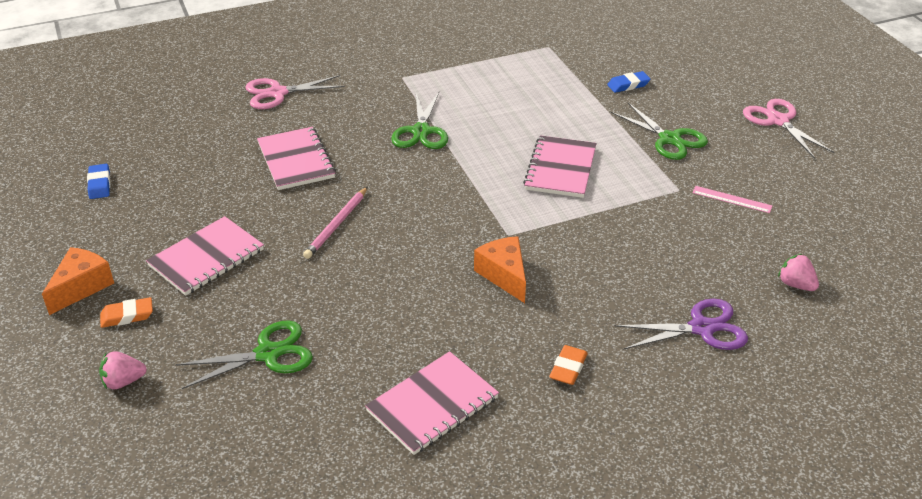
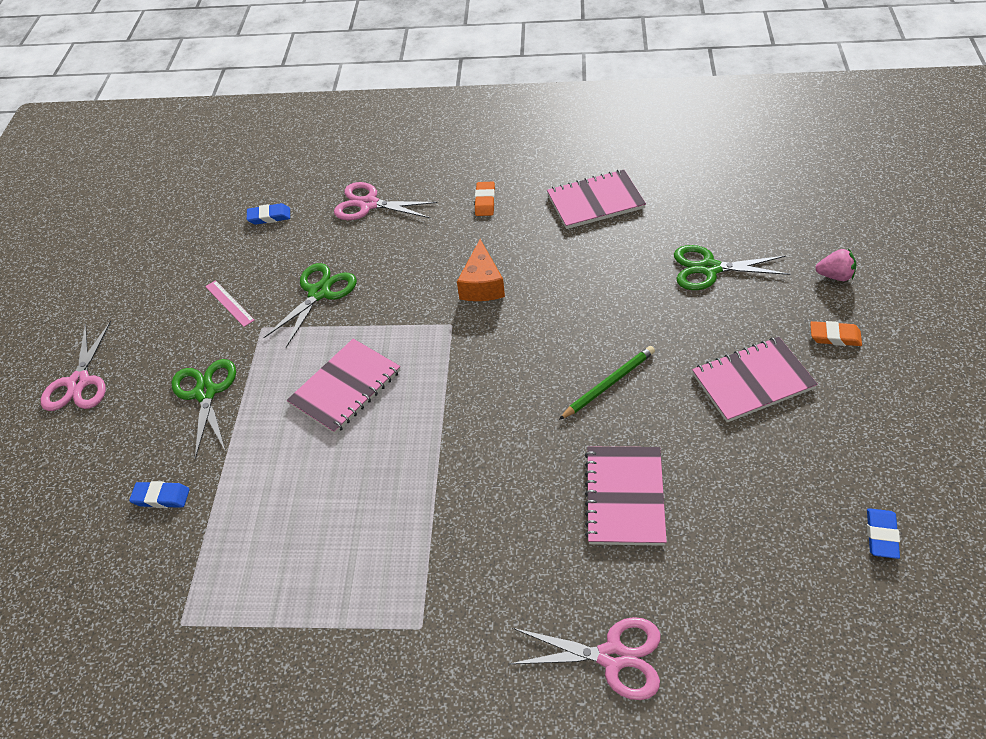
camera: 150 degrees left, 10 degrees up
orange cheese [42,247,114,315] -> none
pink pencil [303,187,368,259] -> green pencil [559,346,655,420]
green scissors [391,92,448,149] -> green scissors moved to [263,263,357,348]
orange eraser [549,345,588,385] -> orange eraser turned 45 degrees counterclockwise [475,182,495,216]
purple scissors [615,299,748,350] -> pink scissors [334,182,437,220]
pink strawberry [778,254,819,291] -> blue eraser [247,203,290,225]

